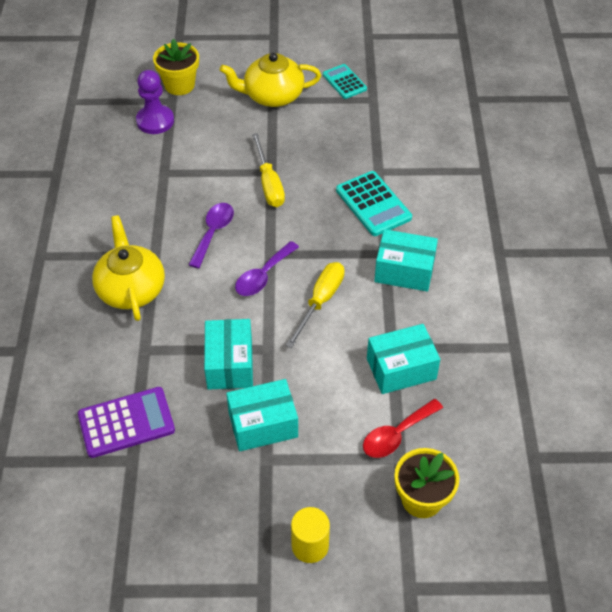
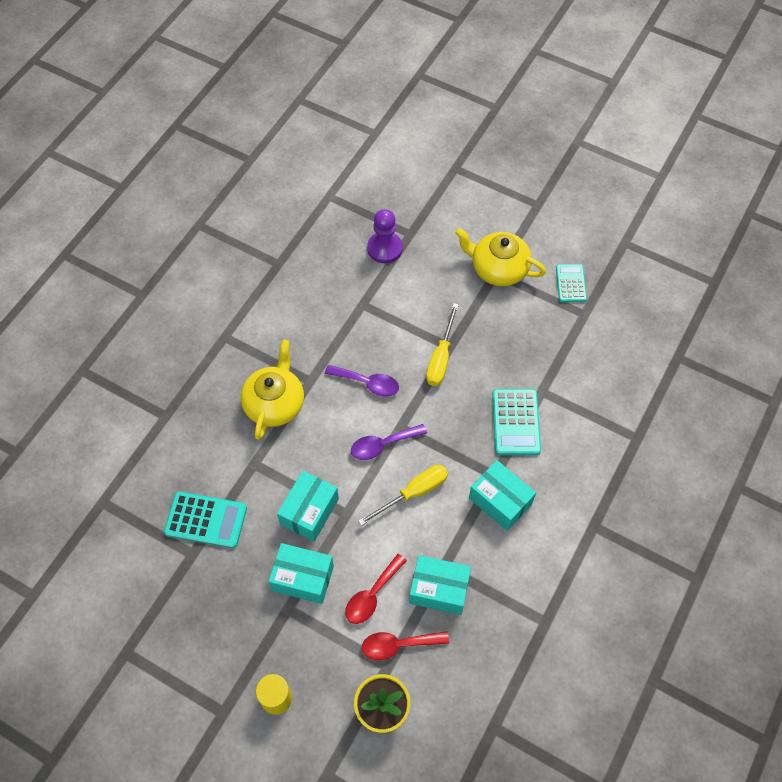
camera: 30 degrees right, 10 degrees up
purple calculator [78,387,175,458] -> turquoise calculator [164,491,247,548]
yellow flower pot [153,39,199,95] -> none
purple spoon [189,203,234,268] -> purple spoon turned 60 degrees clockwise [325,365,399,396]
none -> red spoon [345,554,407,624]

